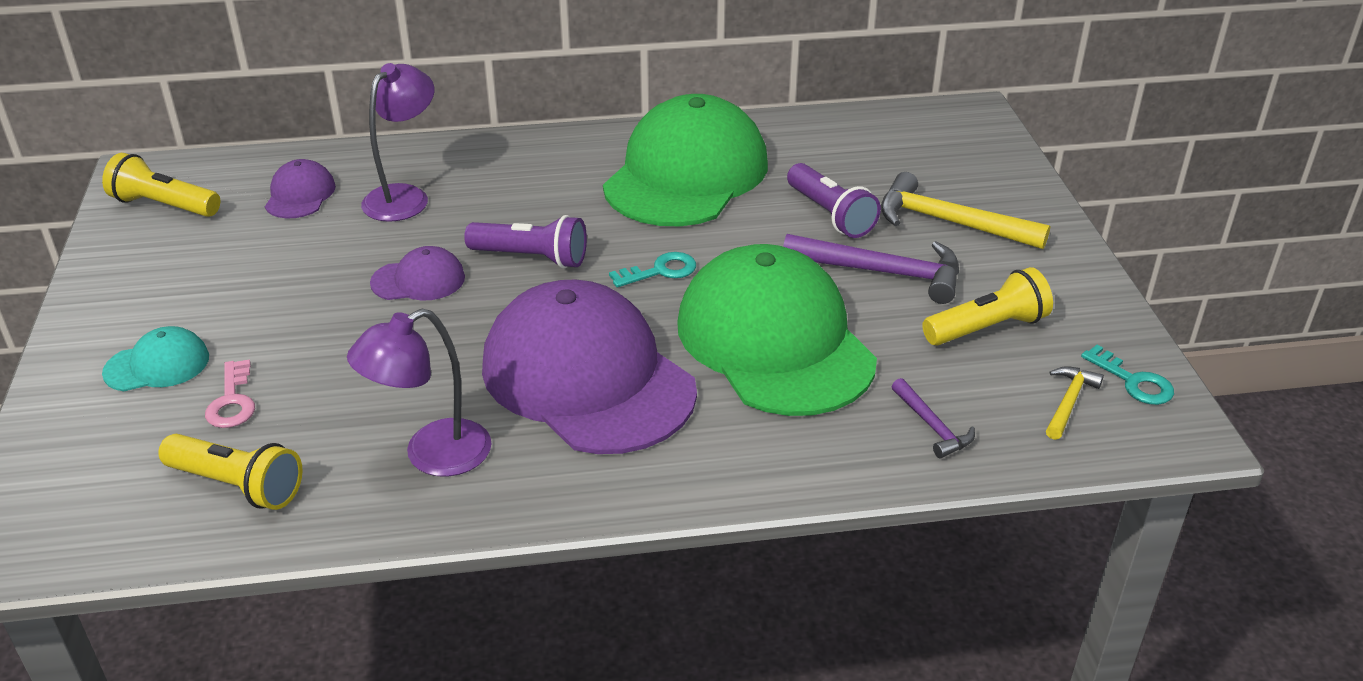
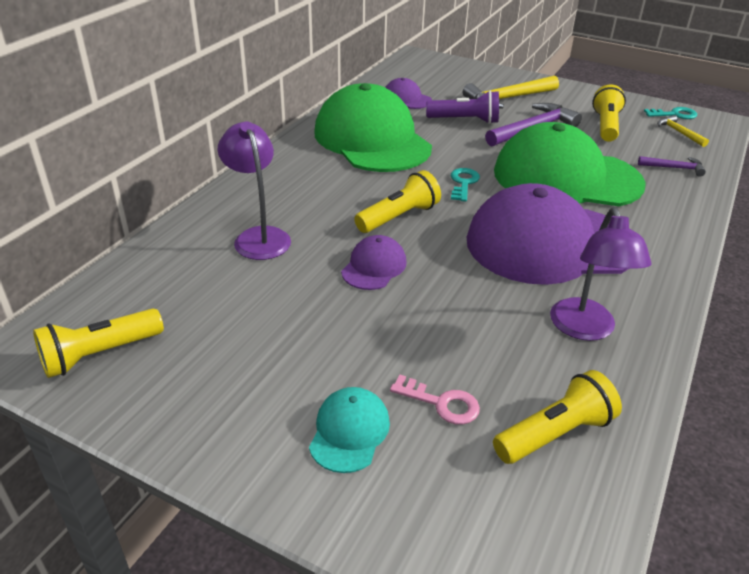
camera: 55 degrees left, 0 degrees up
purple cap [265,159,336,218] -> purple cap moved to [385,78,432,109]
purple flashlight [464,215,587,269] -> yellow flashlight [354,170,441,233]

